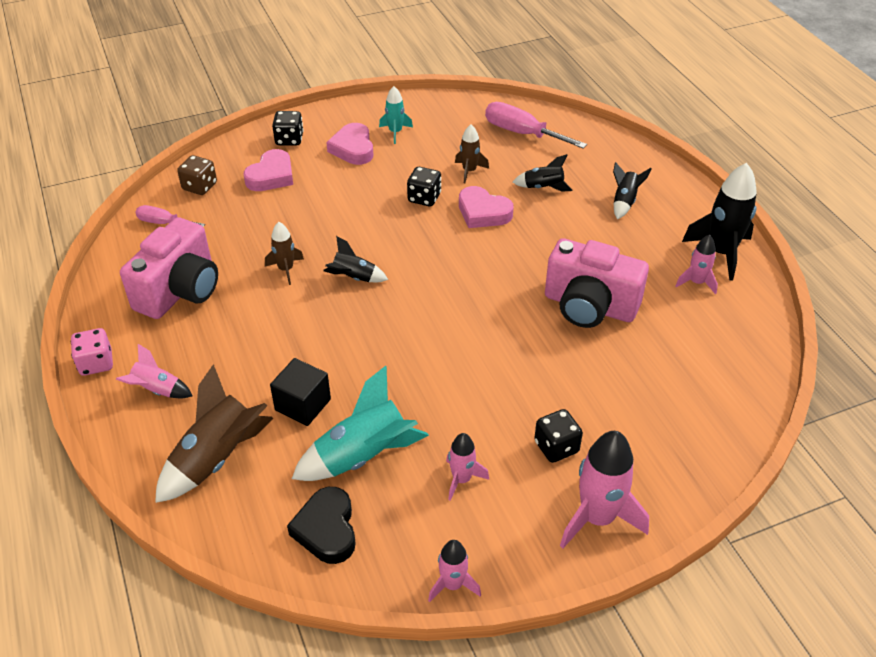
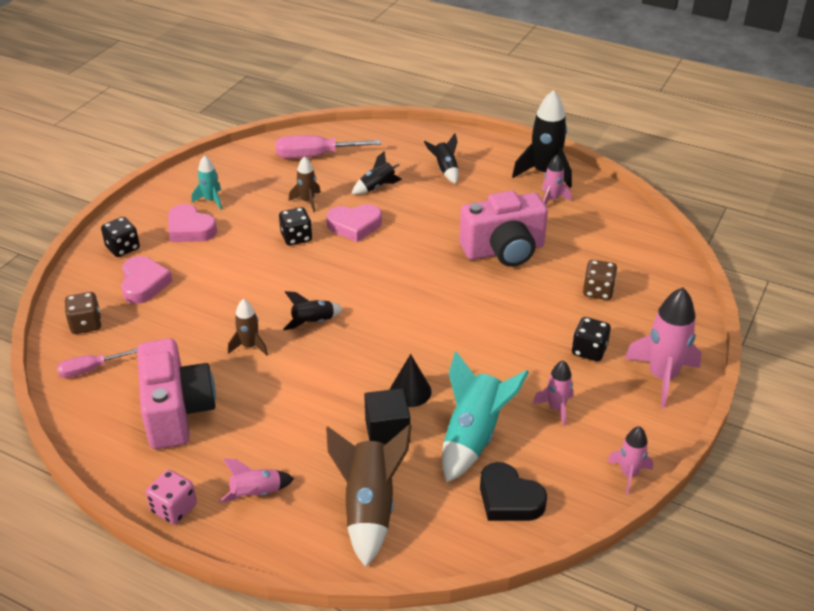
camera: 40 degrees left, 5 degrees down
none -> black cone [390,354,432,407]
none -> brown dice [583,260,617,300]

